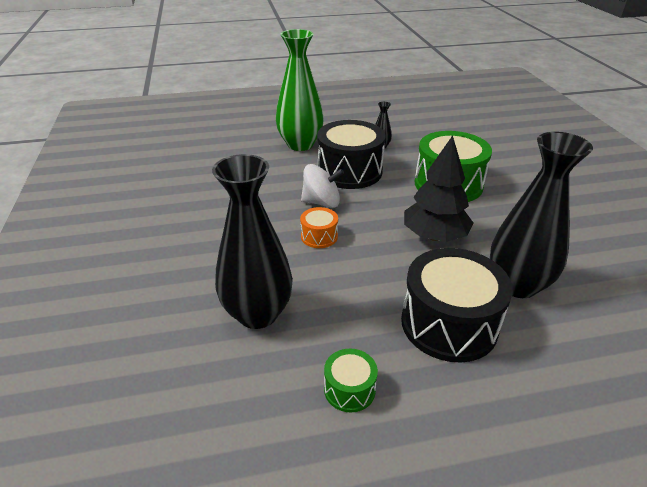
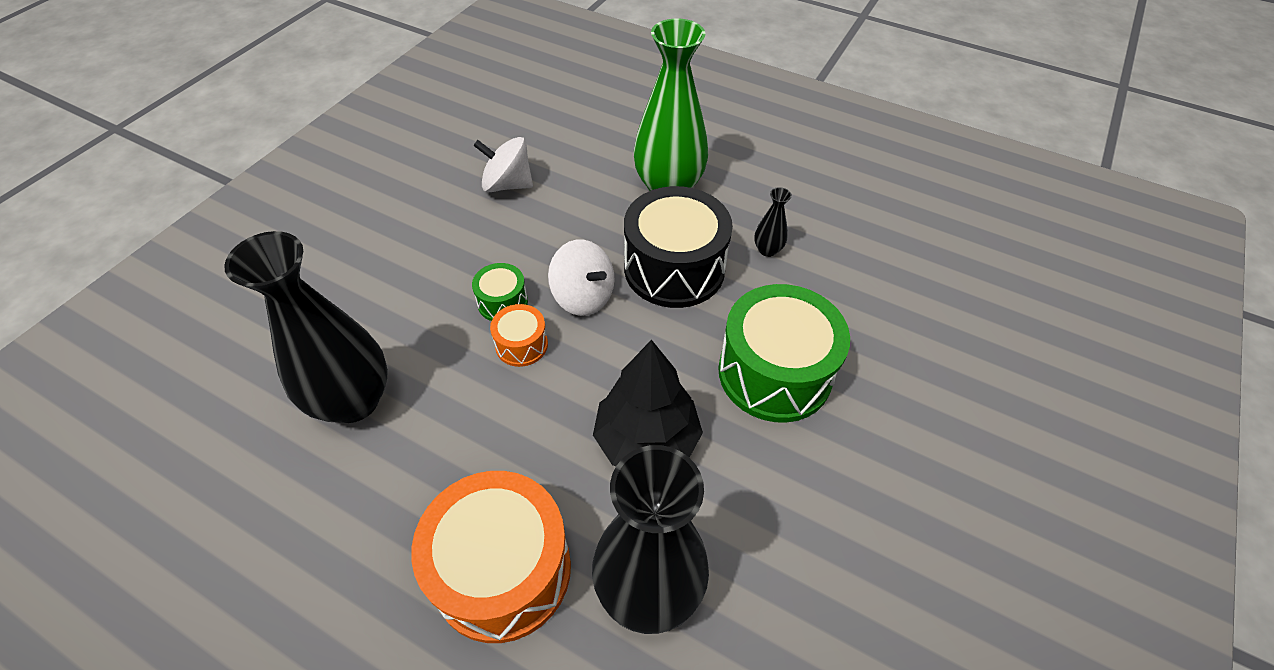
camera: 40 degrees right, 15 degrees up
green drum [324,349,378,412] -> green drum moved to [472,263,528,321]
black drum [401,248,513,363] -> orange drum [411,471,571,643]
none -> white spinning top [473,137,533,192]

